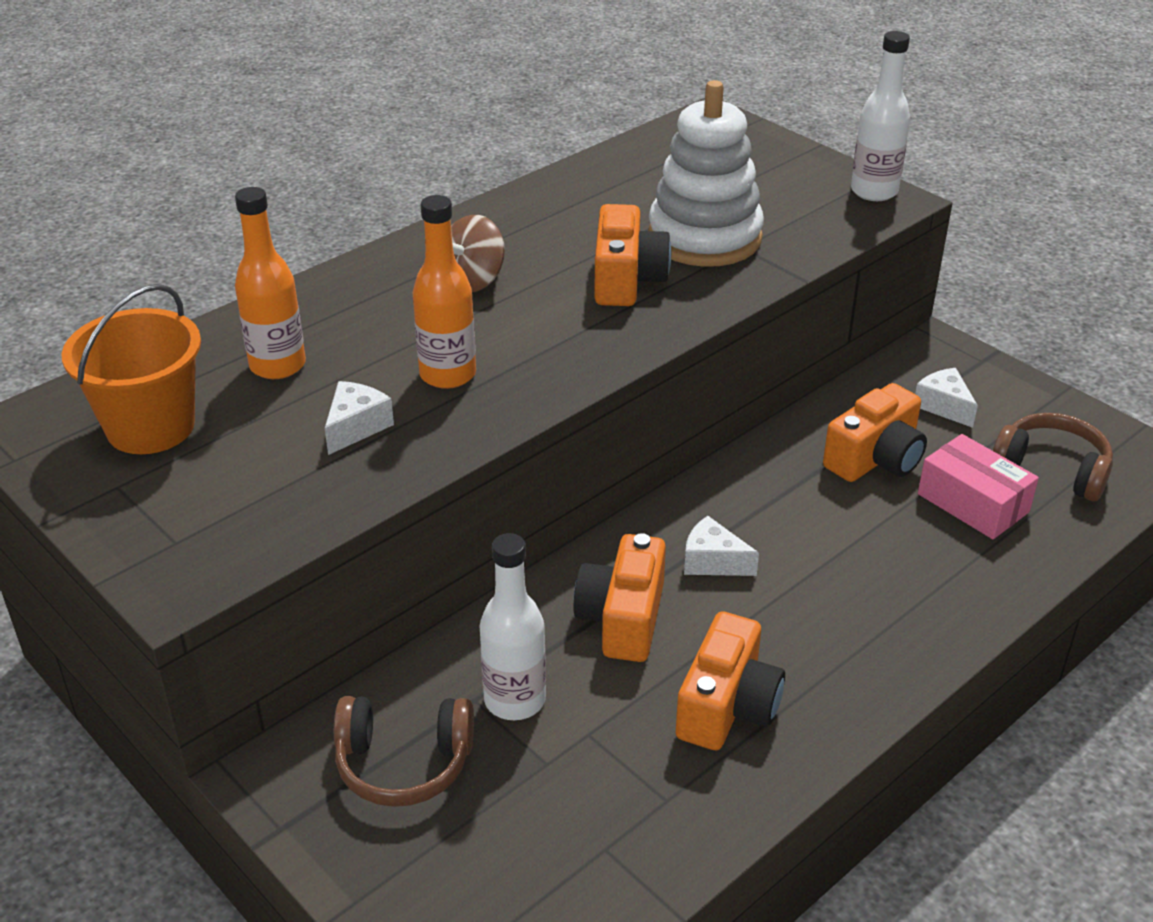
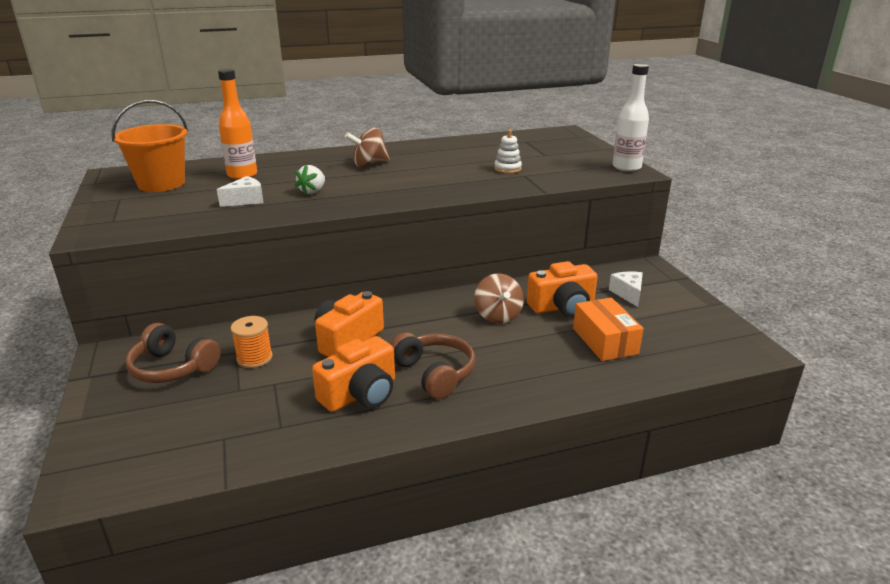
camera: 25 degrees right, 10 degrees down
orange bottle [412,195,476,389] -> white strawberry [295,165,325,195]
white bottle [480,533,546,720] -> orange spool [231,316,273,368]
orange camera [594,204,671,306] -> none
white stacking toy [648,80,764,267] -> white stacking toy [494,130,522,173], size x0.41
white cheese [684,516,759,576] -> none
pink box [918,434,1039,539] -> orange box [573,298,644,361]
brown headphones [993,413,1113,501] -> brown headphones moved to [390,332,475,399]
none -> brown spinning top [474,274,524,324]

